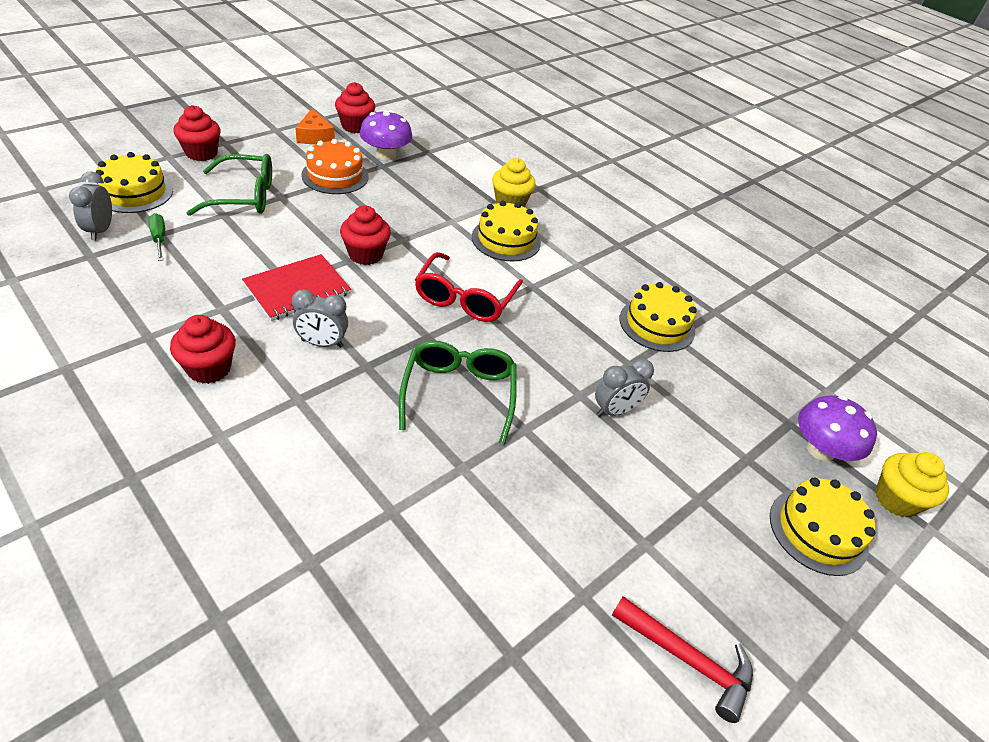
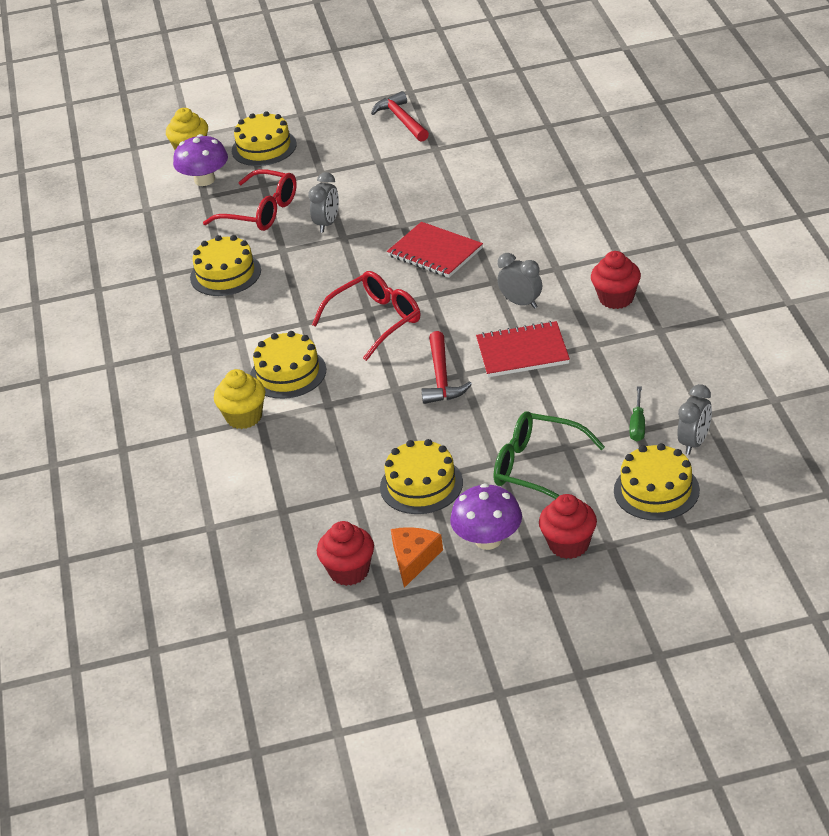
camera: 140 degrees left, 5 degrees down
orange cake [301,139,369,194] -> yellow cake [380,439,463,514]
red cupcake [340,205,391,265] -> red hammer [421,331,472,404]
purple mushroom [360,110,412,160] -> purple mushroom moved to [450,483,522,550]
green glasses [399,341,517,445] -> red notebook [387,222,483,278]
grey clock [595,358,654,417] -> grey clock turned 105 degrees clockwise [308,172,339,233]
none -> red glasses [203,169,297,231]

